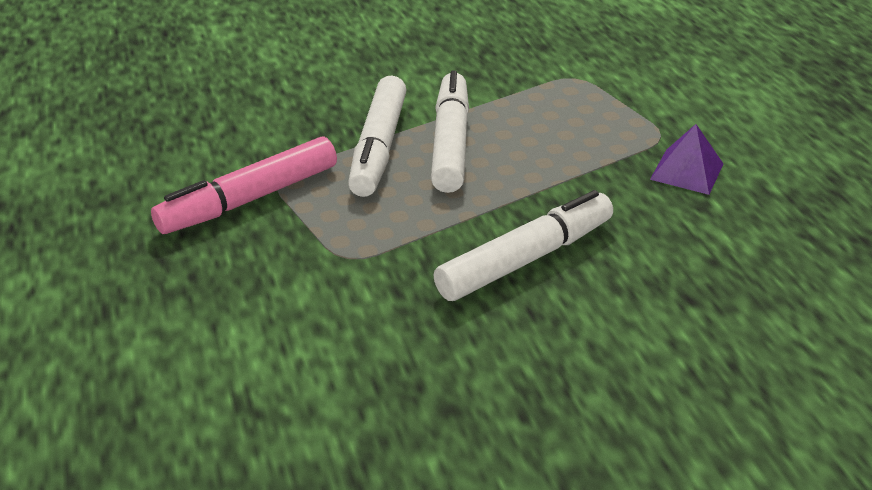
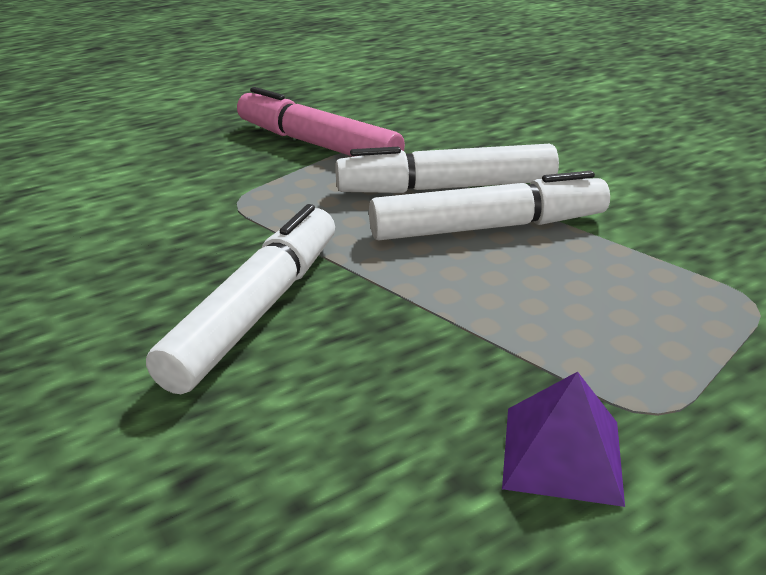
camera: 75 degrees right, 5 degrees down
white marker [433,190,613,301] -> white marker turned 105 degrees counterclockwise [146,204,335,394]

